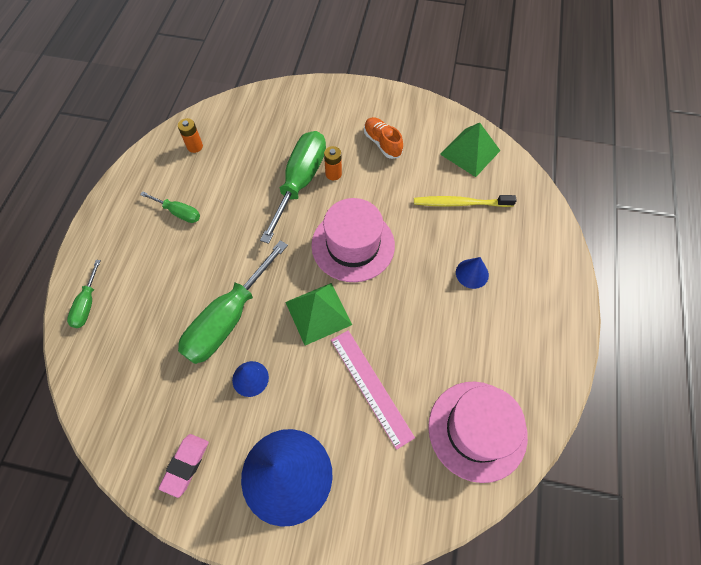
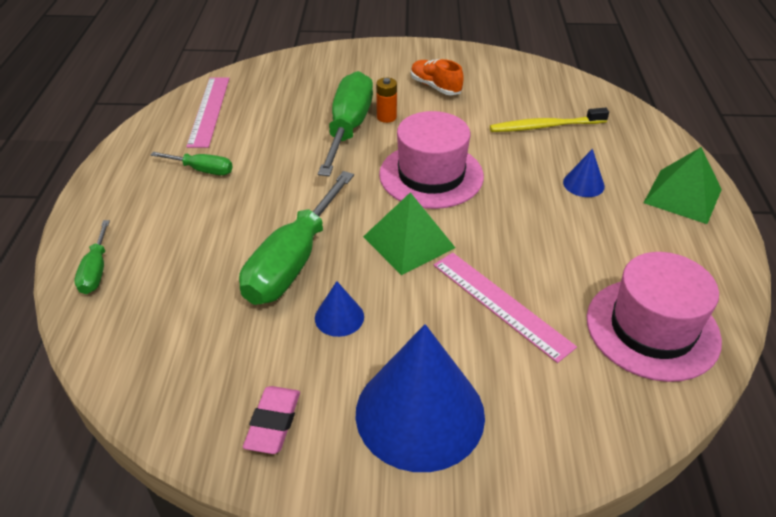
camera: 10 degrees left, 20 degrees down
orange battery [178,118,203,153] -> pink ruler [186,77,229,148]
green pyramid [440,123,500,177] -> green pyramid moved to [644,147,722,224]

